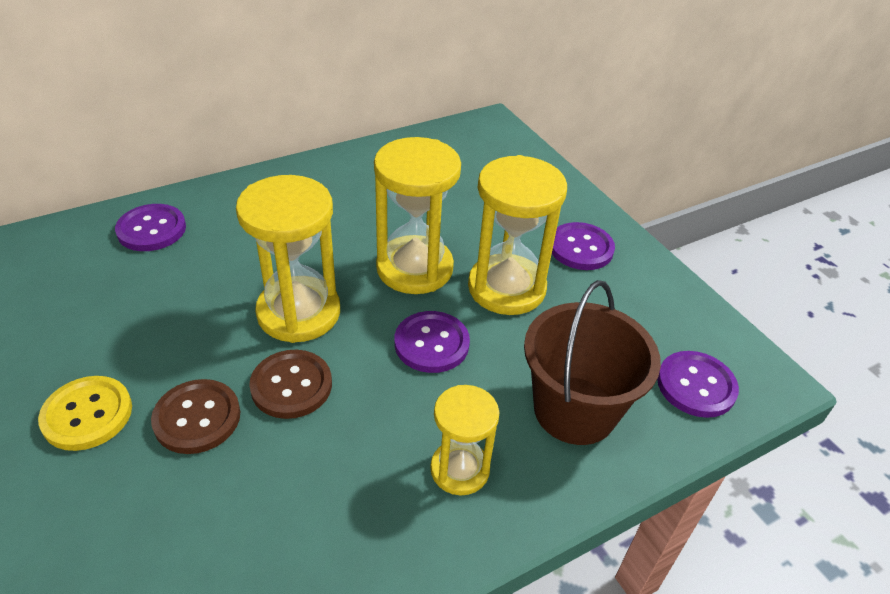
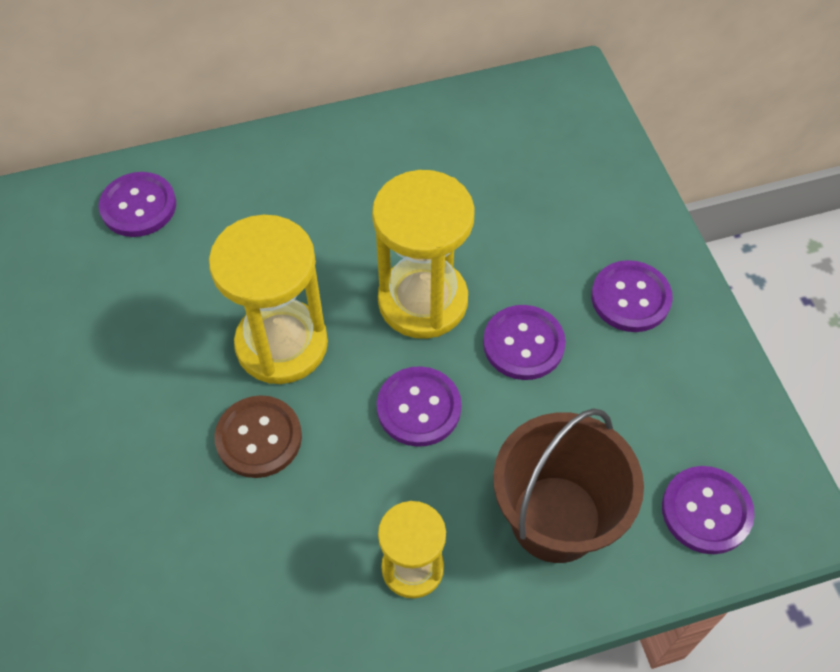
camera: 15 degrees right, 15 degrees up
yellow button [38,376,132,451] -> none
brown button [151,379,240,454] -> none
yellow hourglass [468,155,567,315] -> purple button [483,305,566,380]

